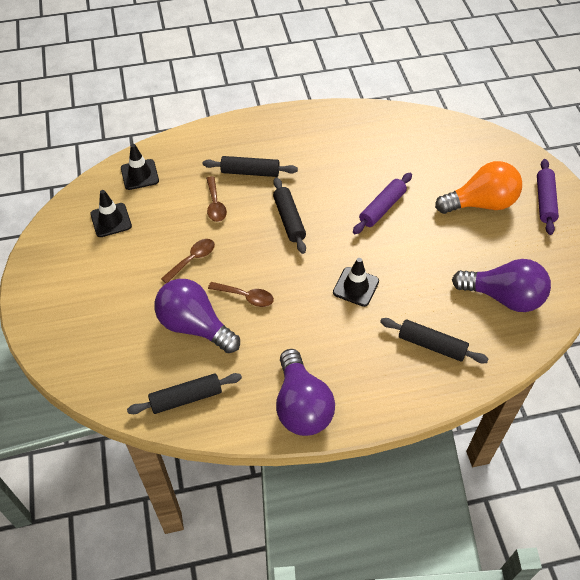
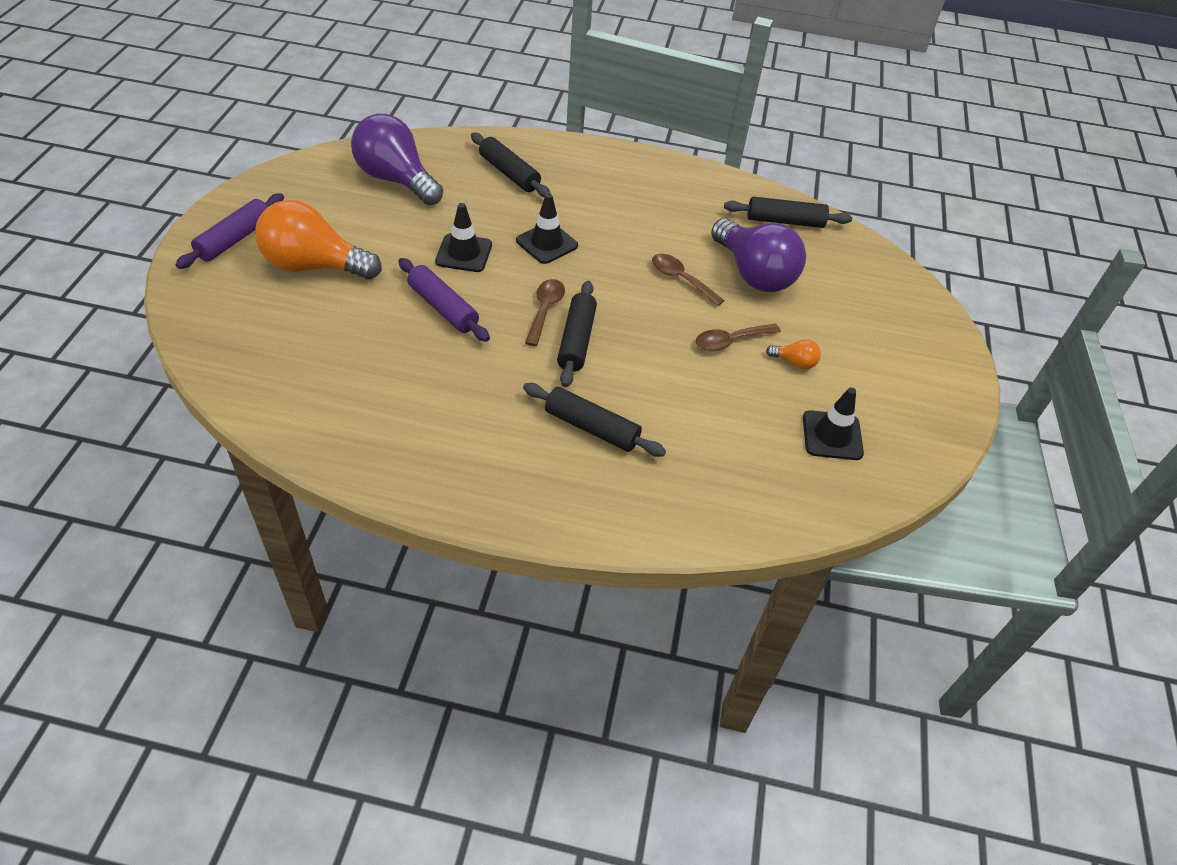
camera: 160 degrees left, 5 degrees down
black traffic cone [121,144,159,190] -> black traffic cone moved to [435,203,492,272]
brown spoon [206,176,227,222] -> brown spoon moved to [525,279,565,346]
purple light bulb [276,349,335,436] -> none
purple rolling pin [353,173,412,234] -> purple rolling pin turned 75 degrees clockwise [398,258,490,342]
none -> orange light bulb [766,339,821,369]

